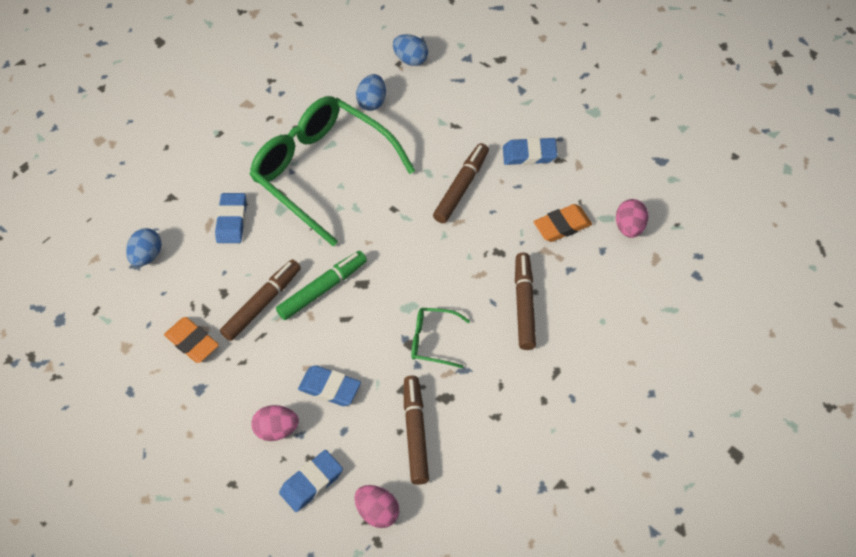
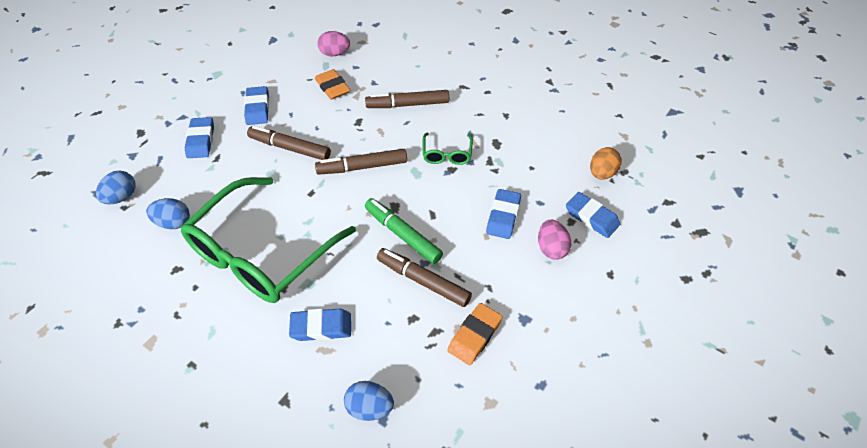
camera: 100 degrees left, 5 degrees down
pink egg [355,485,399,528] -> orange egg [590,147,622,180]
brown marker [404,376,429,485] -> brown marker moved to [315,149,407,175]
none -> blue eraser [185,117,214,158]

